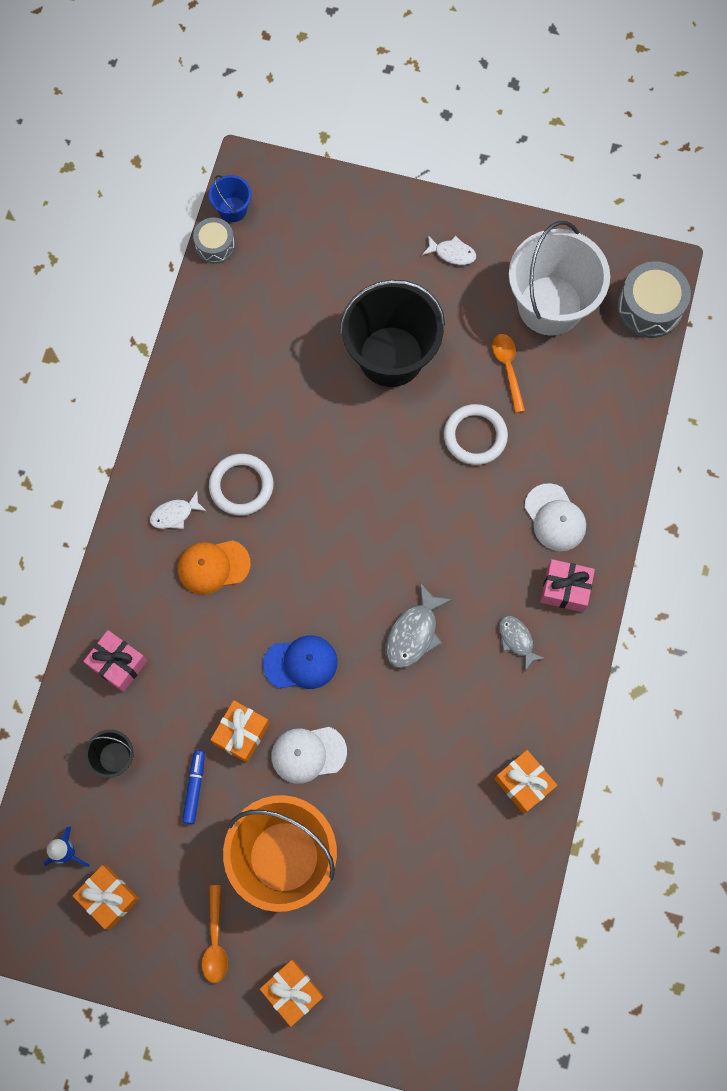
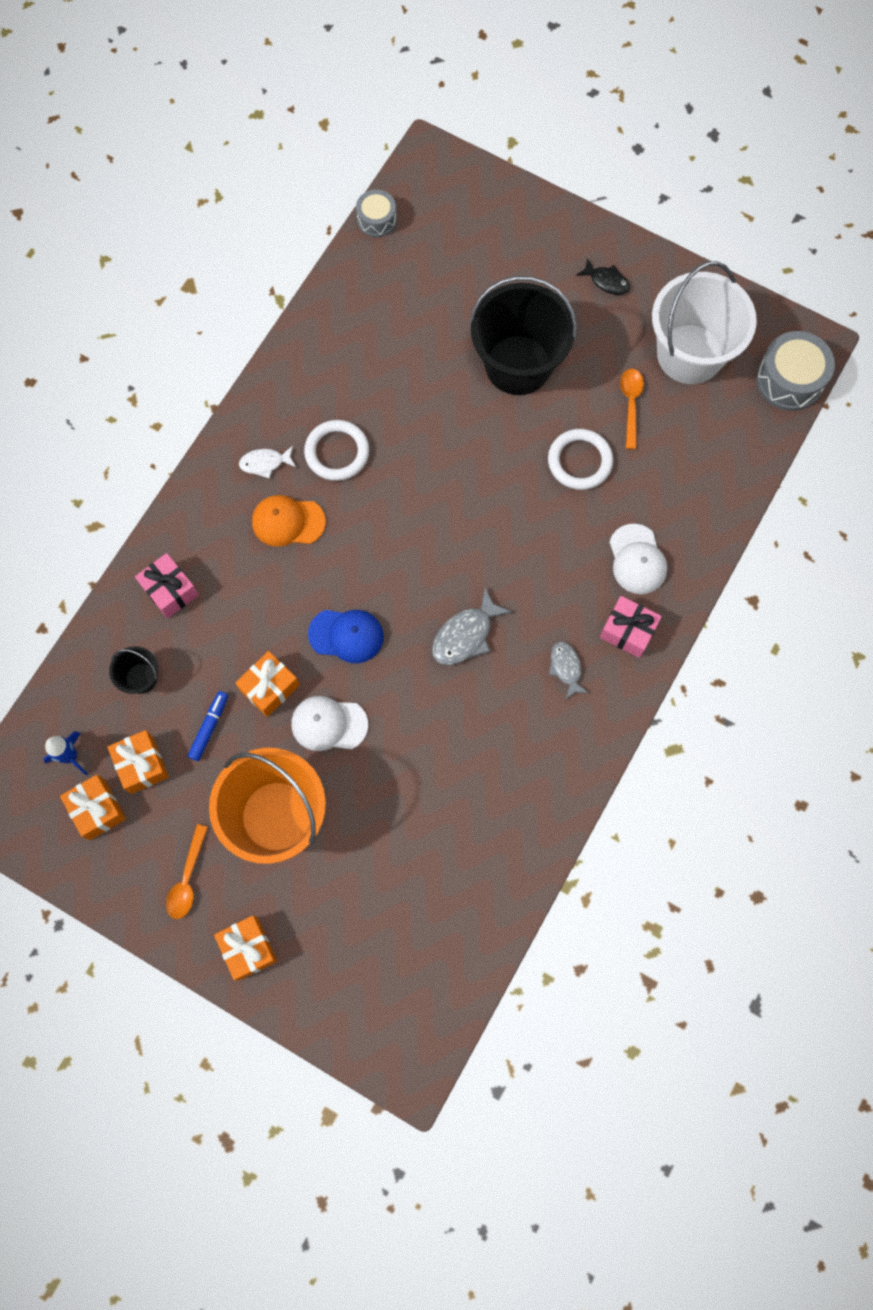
camera: 15 degrees right, 0 degrees up
blue bucket [209,175,252,222] -> none
white fish [422,235,476,265] -> black fish [576,258,630,295]
orange gift [494,750,557,814] -> orange gift moved to [107,730,169,794]

